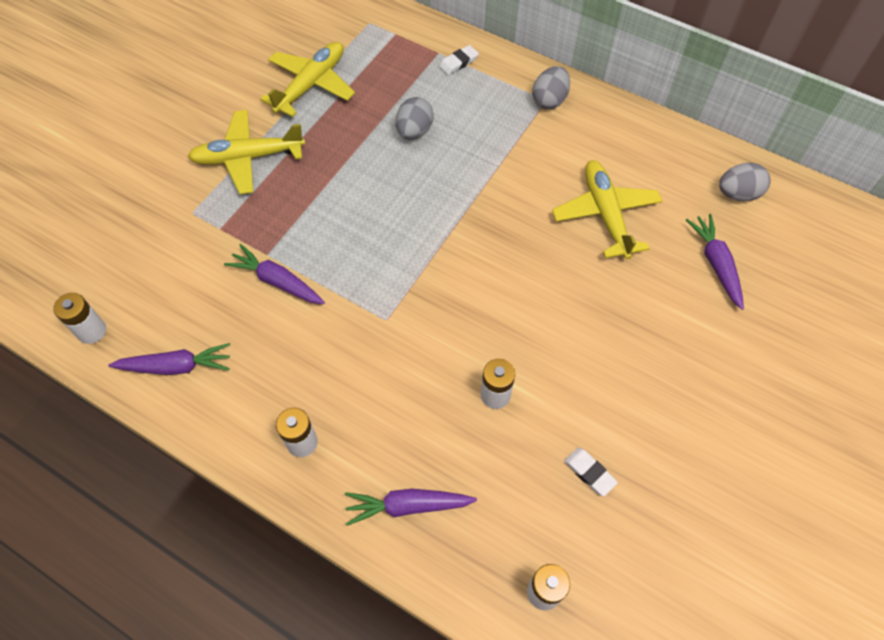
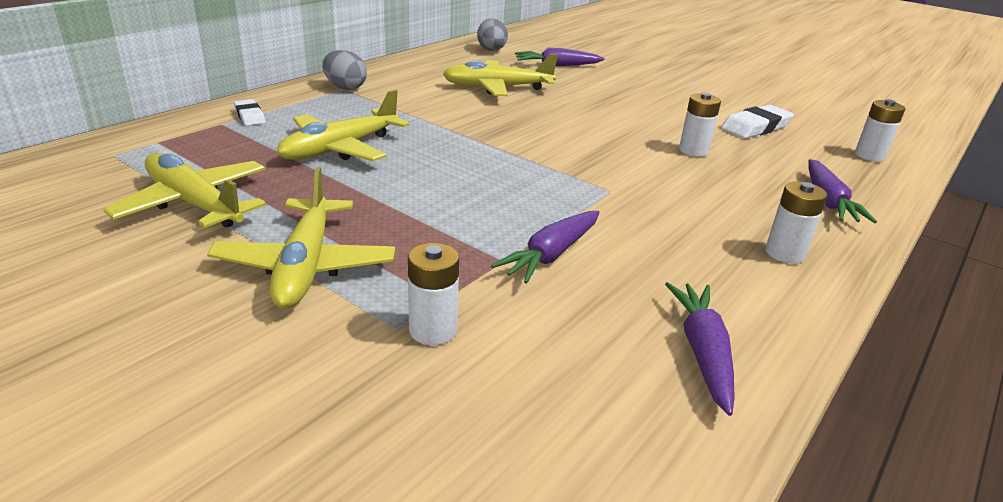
camera: 85 degrees left, 30 degrees down
white battery [54,293,106,344] -> white battery moved to [408,243,459,345]
grey egg [396,97,434,140] -> yellow plane [277,89,410,161]
white eraser [564,448,618,496] -> white eraser [721,105,794,139], size x1.69

